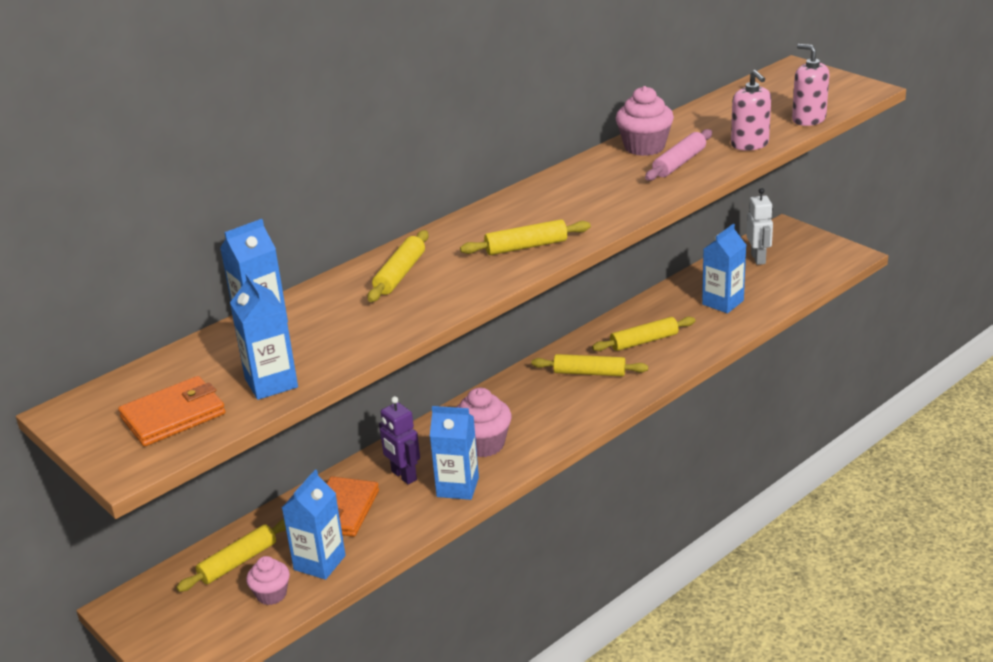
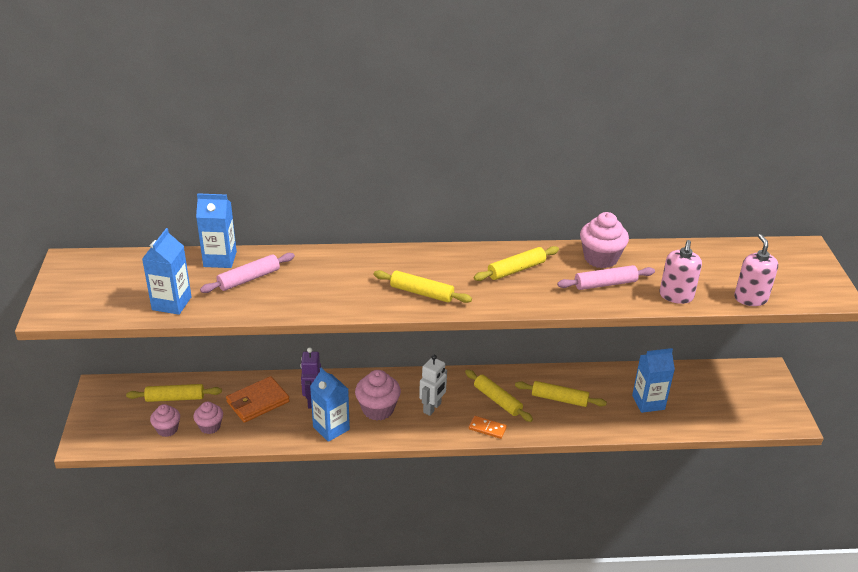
camera: 35 degrees right, 5 degrees up
orange wallet [118,376,226,447] -> none
blue carton [282,470,346,580] -> pink cupcake [193,402,223,434]
yellow rolling pin [368,230,429,302] -> yellow rolling pin moved to [474,246,559,281]
white robot [746,188,773,265] -> white robot moved to [419,355,447,416]
none -> pink rolling pin [200,253,295,293]
none -> orange domino [469,416,507,439]

